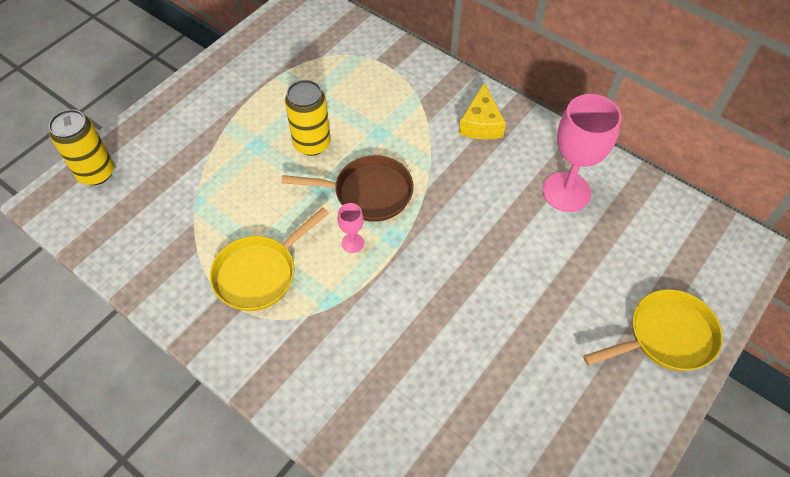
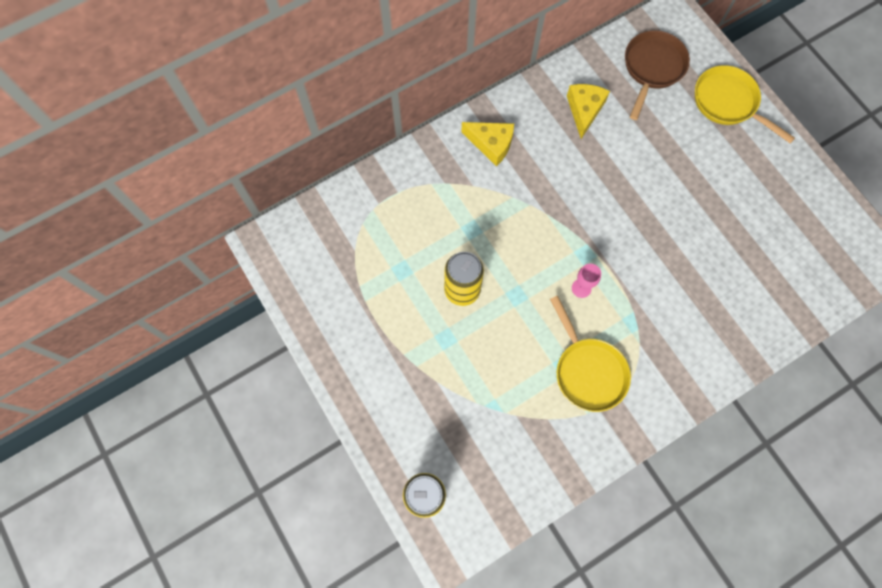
camera: 70 degrees left, 15 degrees up
brown pan [281,155,414,222] -> brown pan moved to [625,30,690,120]
pink goblet [543,94,622,212] -> yellow cheese [567,84,610,139]
yellow pan [583,289,723,371] -> yellow pan turned 45 degrees counterclockwise [695,65,795,143]

